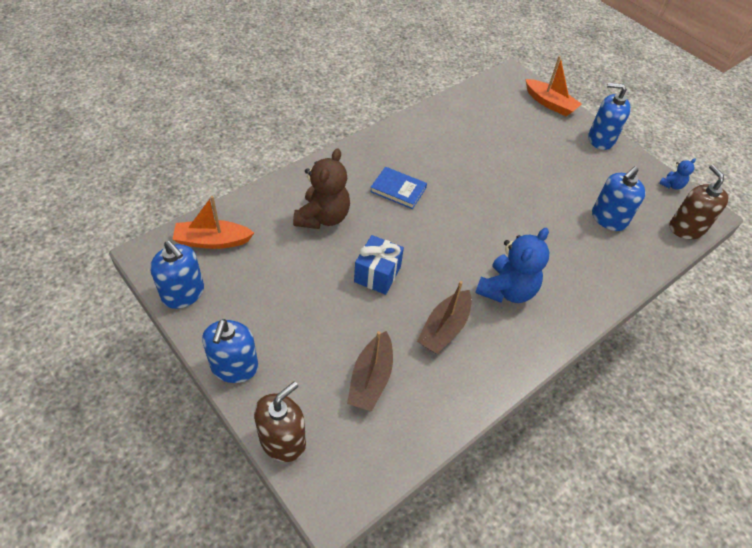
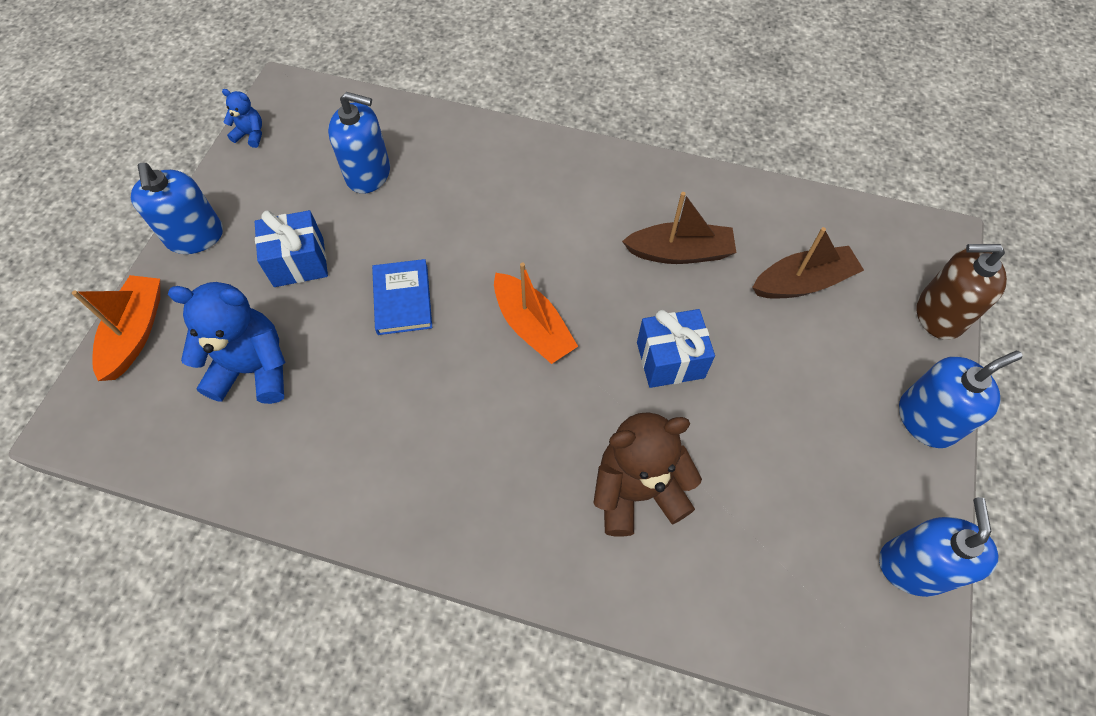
camera: 120 degrees left, 10 degrees up
orange boat [172,196,254,249] -> orange boat moved to [494,262,578,364]
blue book [370,167,427,209] -> blue book moved to [372,259,432,335]
blue teddy bear [475,228,549,303] -> blue teddy bear moved to [168,282,286,404]
brown soap dispenser [669,165,729,239] -> none
none -> blue gift [254,210,328,287]

